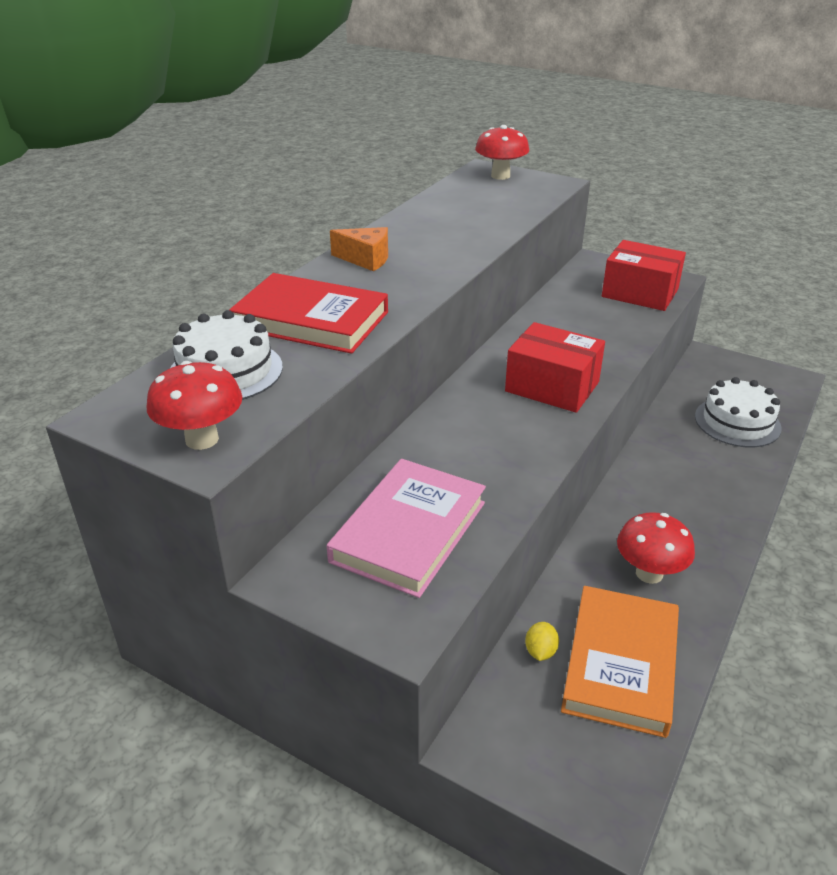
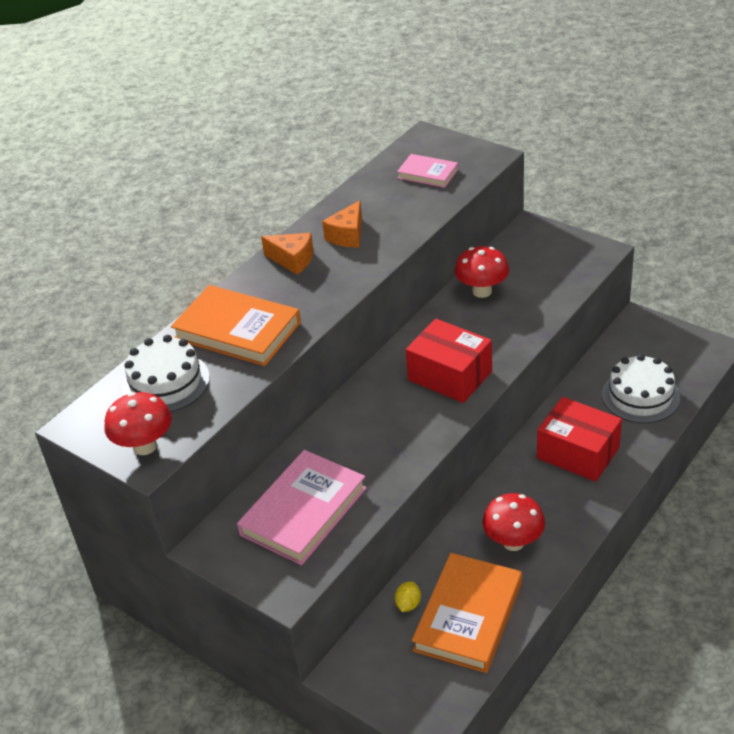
camera: 10 degrees right, 5 degrees up
red book [229,273,388,354] -> orange book [171,285,301,366]
red mushroom [475,125,529,180] -> red mushroom moved to [455,246,509,298]
red box [602,240,686,311] -> red box moved to [537,397,622,482]
none -> orange cheese [322,200,362,248]
none -> pink book [397,154,458,188]

